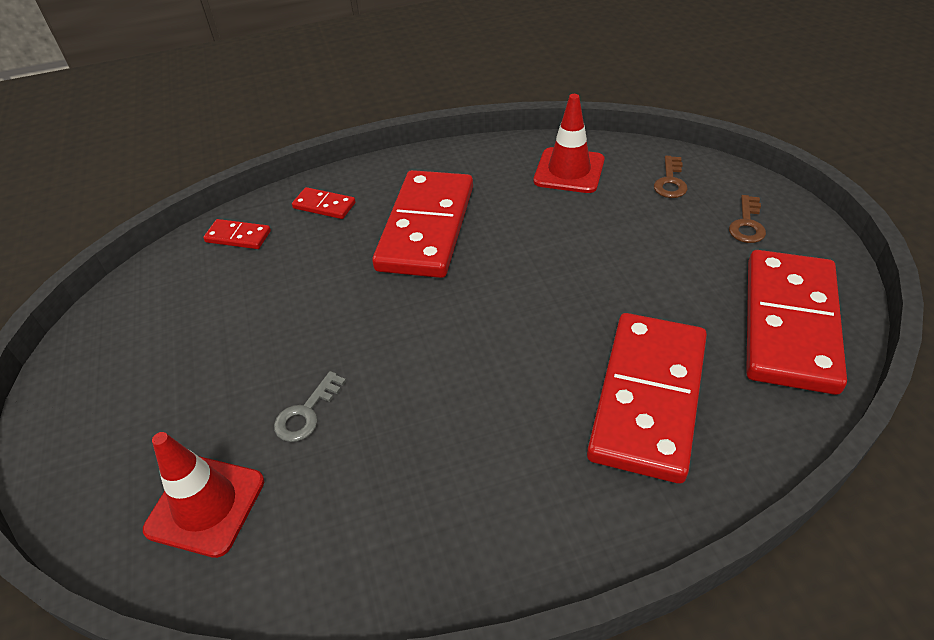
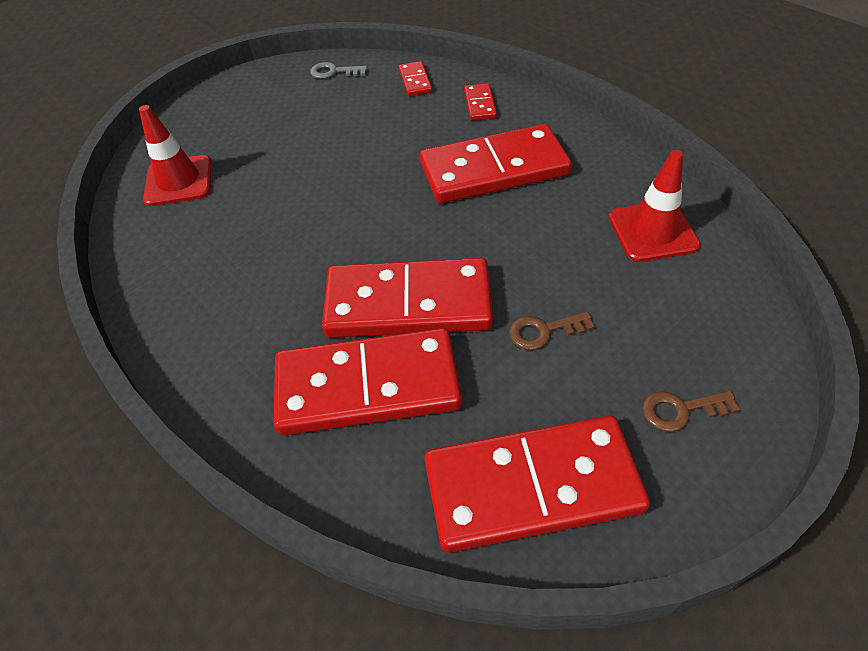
camera: 65 degrees right, 5 degrees up
grey key [274,371,346,442] -> grey key moved to [310,62,367,79]
brown key [654,156,688,198] -> brown key moved to [509,312,595,350]
none -> red domino [322,258,493,338]

